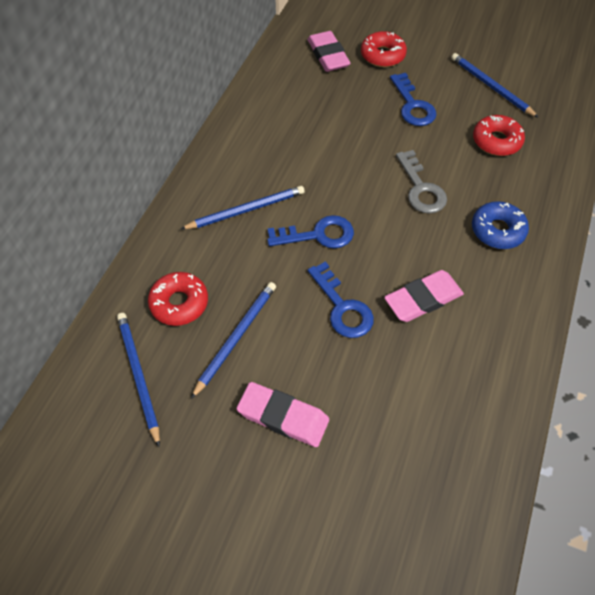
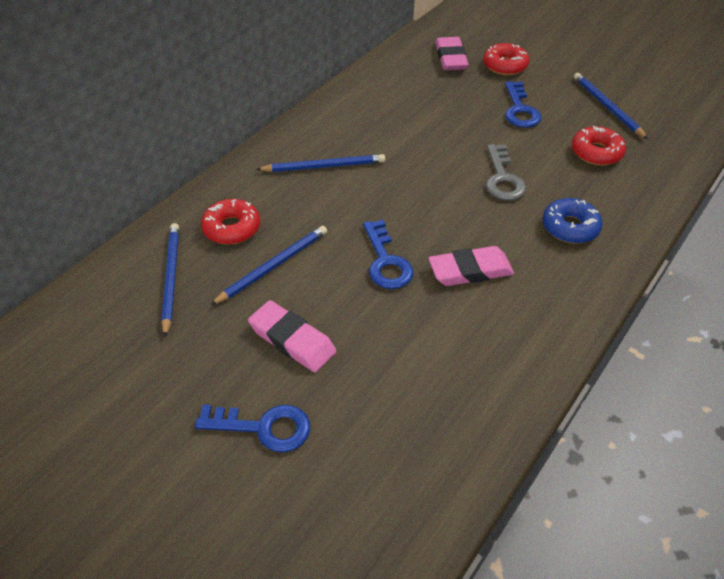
camera: 15 degrees right, 10 degrees down
blue key [267,215,354,248] -> blue key moved to [195,404,311,452]

